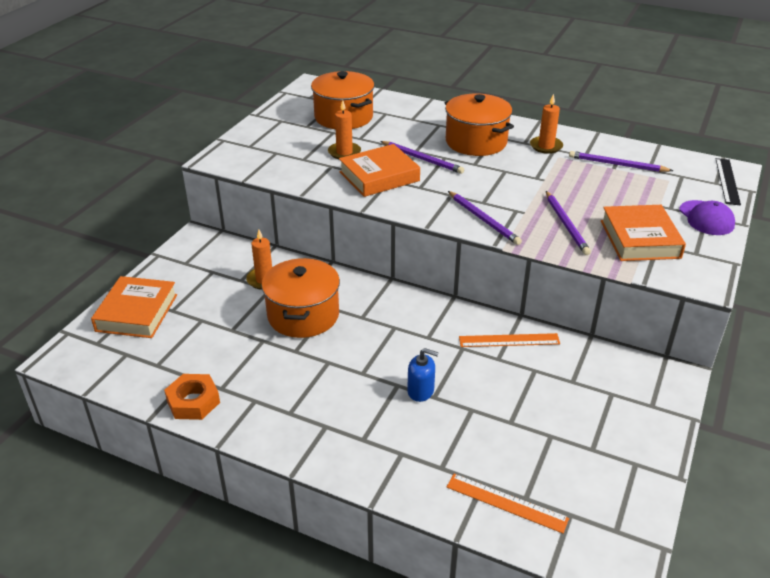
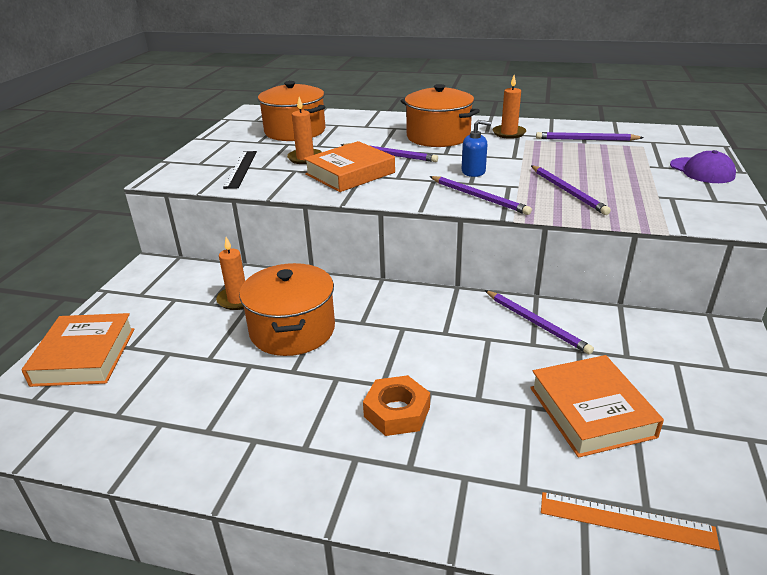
camera: 10 degrees left, 5 degrees down
orange nut [164,374,220,420] -> orange nut moved to [363,375,430,436]
blue soap dispenser [407,348,439,402] -> blue soap dispenser moved to [462,120,491,177]
orange ruler [459,333,560,347] -> purple pencil [485,290,594,355]
orange book [601,205,686,261] -> orange book moved to [530,355,664,458]
black ruler [716,158,741,205] -> black ruler moved to [223,151,257,189]

